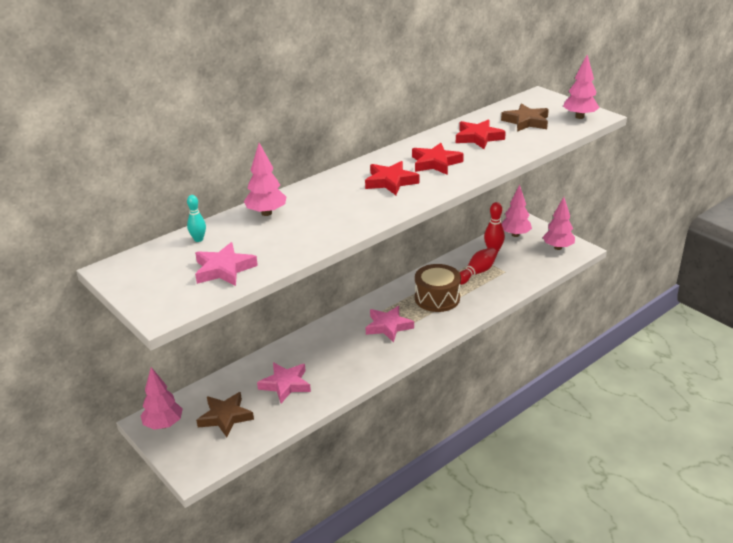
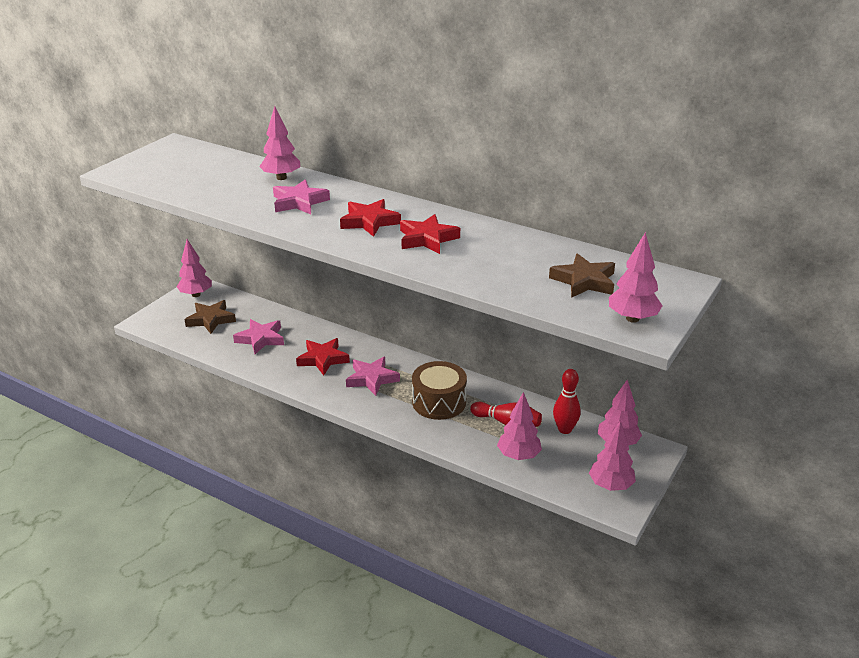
camera: 70 degrees right, 0 degrees up
turquoise bowling pin [187,195,206,242] -> none
pink star [195,242,258,286] -> pink star moved to [273,180,330,214]
red star [456,119,506,149] -> red star moved to [296,338,350,375]
none -> pink tree [497,392,542,460]

